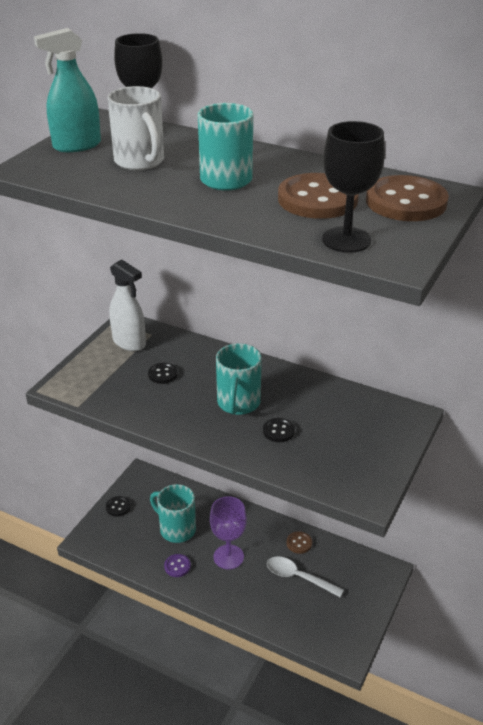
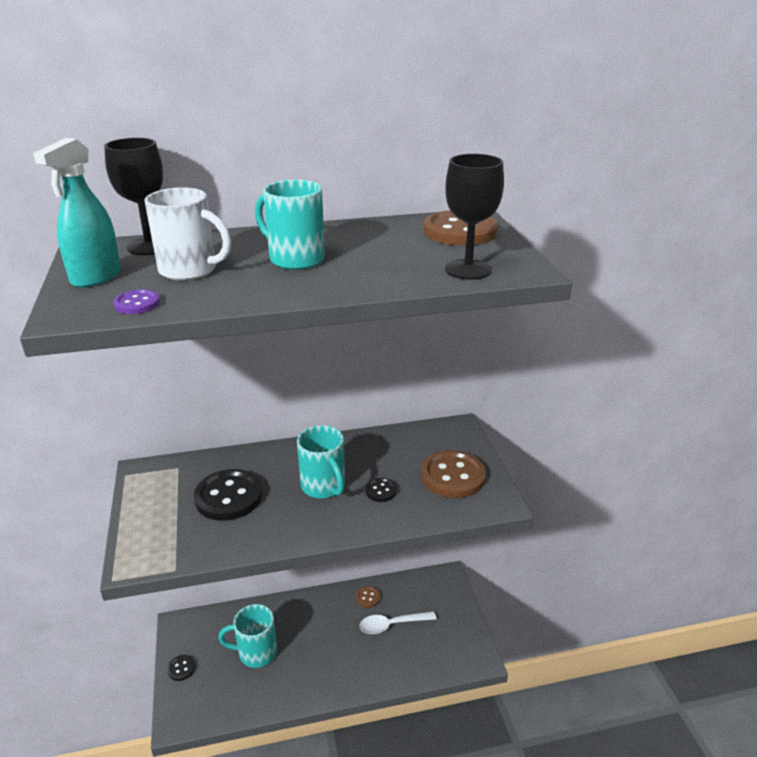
camera: 40 degrees left, 5 degrees down
white spray bottle [109,259,146,351] -> none
black button [148,363,178,384] -> black button [194,469,262,521], size x2.08
purple button [164,554,191,577] -> purple button moved to [113,289,160,314]
purple goblet [210,496,247,570] -> none
brown button [278,173,359,219] -> brown button moved to [421,450,486,498]

